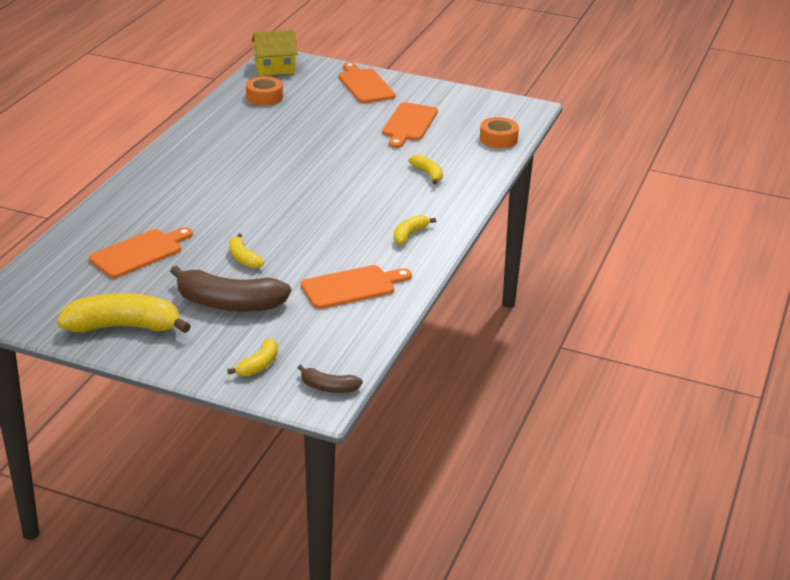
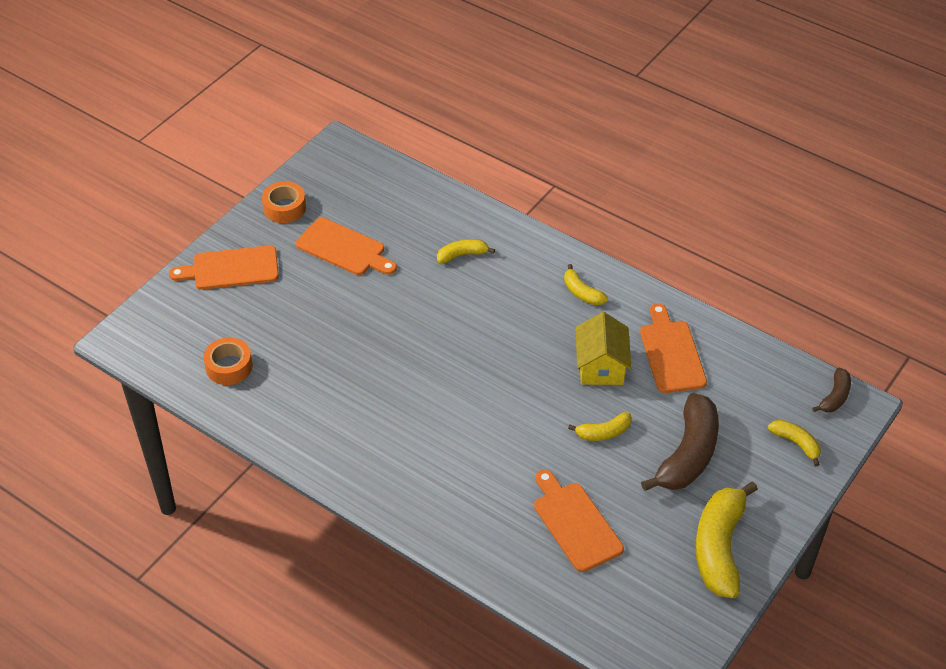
camera: 75 degrees left, 15 degrees up
yellow house [251,30,298,76] -> yellow house moved to [575,312,631,385]
orange tape [480,117,519,148] -> orange tape moved to [262,181,306,223]

